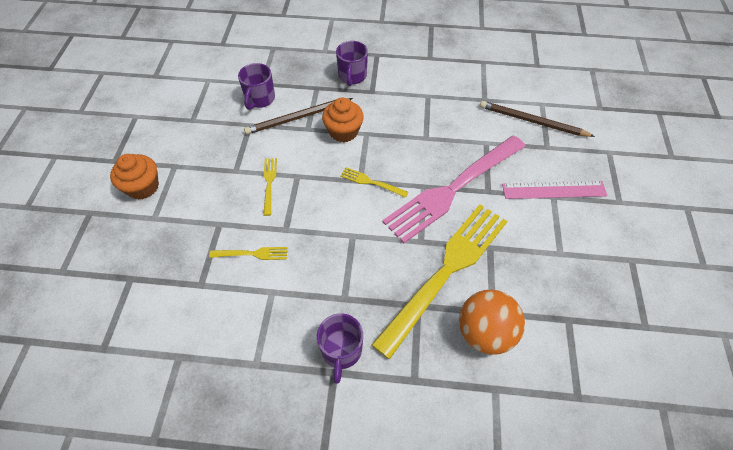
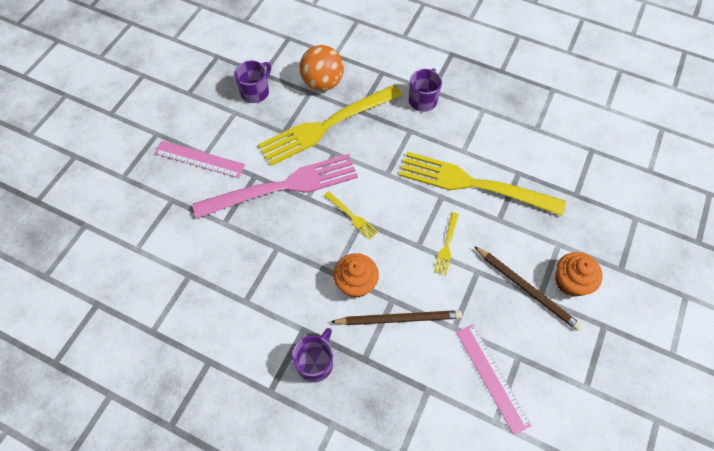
camera: 160 degrees left, 5 degrees up
yellow fork [209,247,288,260] -> yellow fork [399,152,566,216], size x2.49
purple mug [238,63,275,110] -> purple mug moved to [234,60,271,103]
brown pencil [480,101,595,137] -> brown pencil moved to [474,246,582,331]
none -> pink ruler [456,325,531,435]

